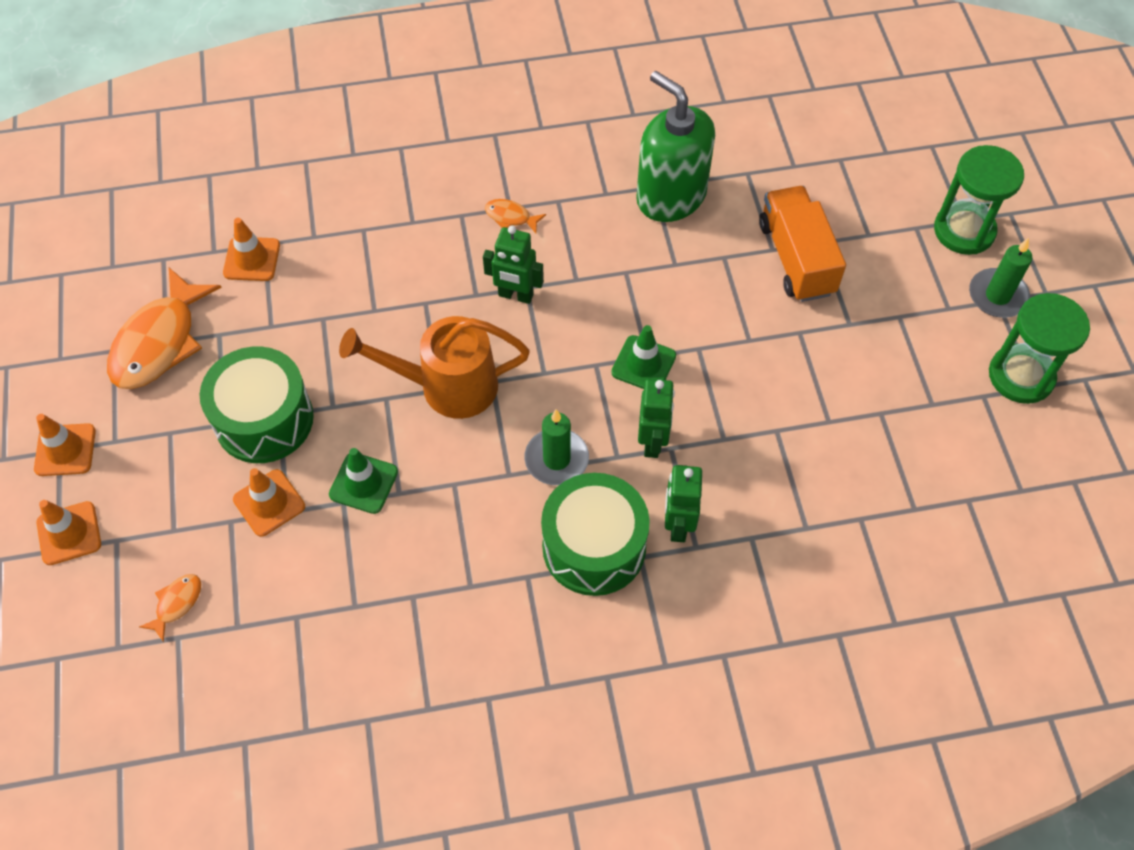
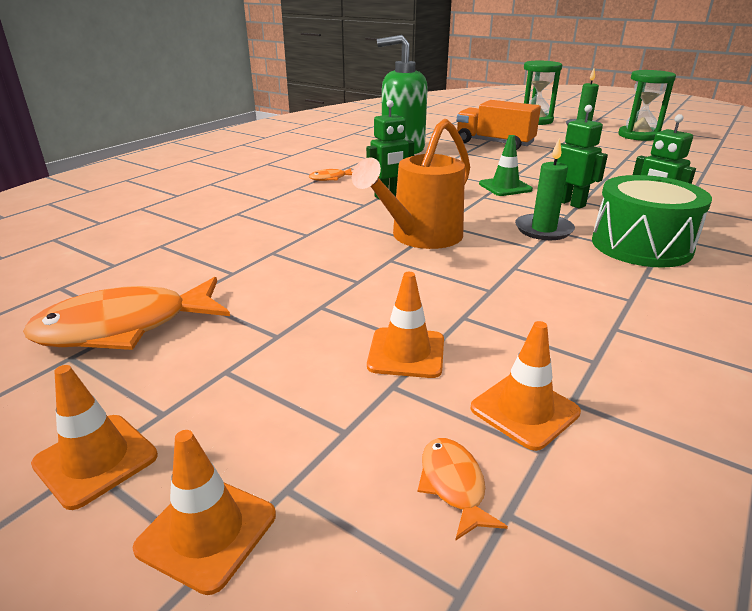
camera: 45 degrees left, 30 degrees down
orange fish [107,268,222,389] -> orange fish turned 90 degrees clockwise [23,277,230,350]
green drum [200,347,314,463] -> none
orange traffic cone [223,218,280,281] -> orange traffic cone moved to [470,321,581,451]
green traffic cone [329,448,398,514] -> none

